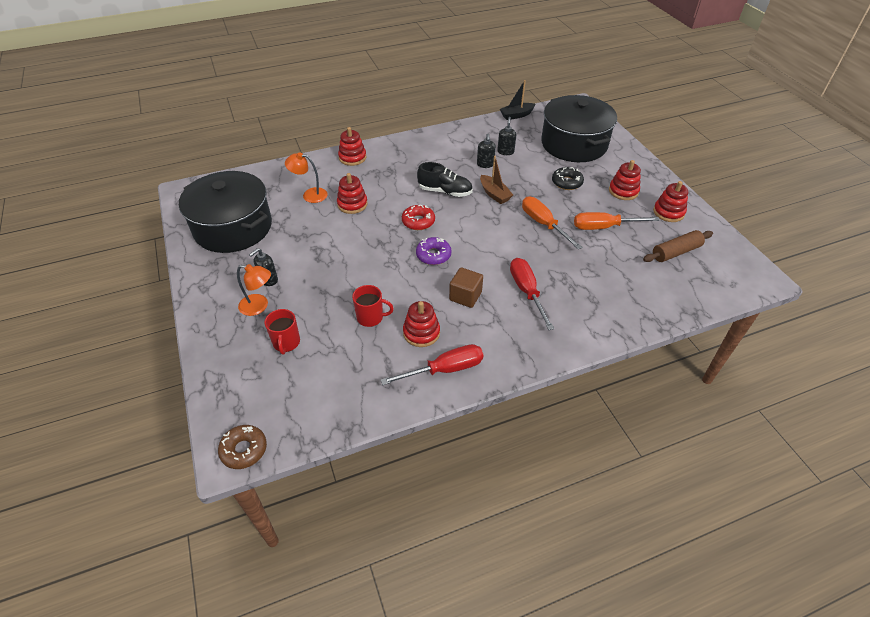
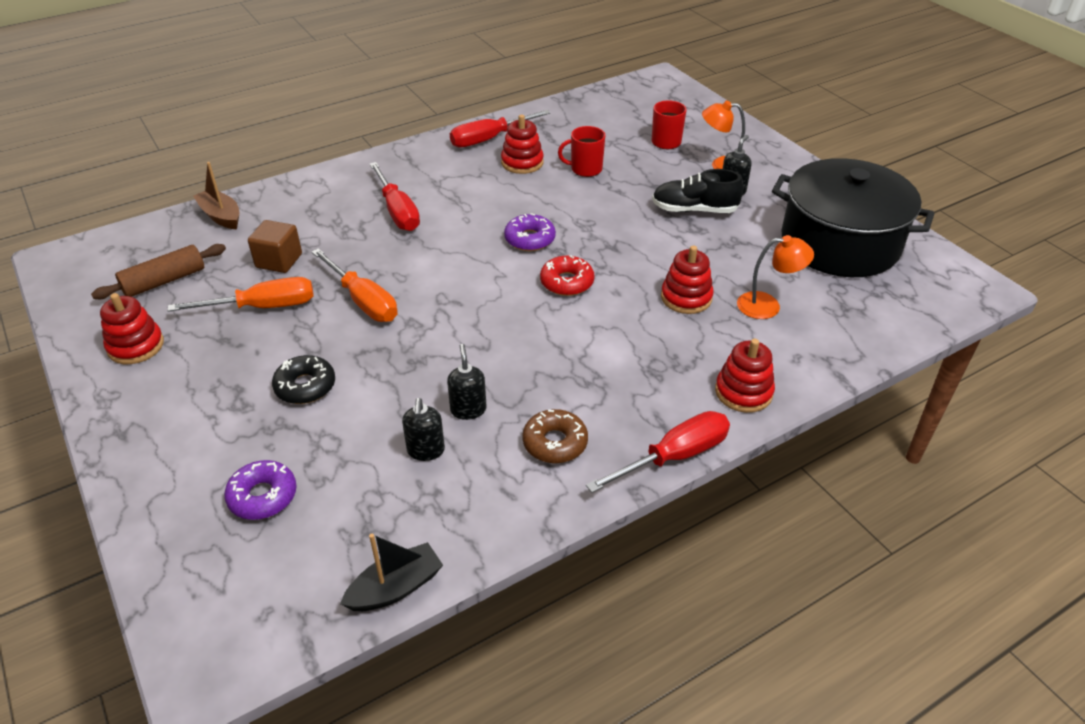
camera: 170 degrees right, 5 degrees down
brown donut [218,425,267,469] -> brown donut moved to [522,409,588,463]
black shoe [417,162,473,197] -> black shoe moved to [652,169,744,213]
brown cube [449,267,483,308] -> brown cube moved to [248,220,302,273]
brown boat [480,156,513,204] -> brown boat moved to [193,162,239,229]
black pot [541,95,617,162] -> purple donut [224,460,297,520]
red stacking toy [609,160,641,200] -> none
none -> red screwdriver [586,411,730,493]

